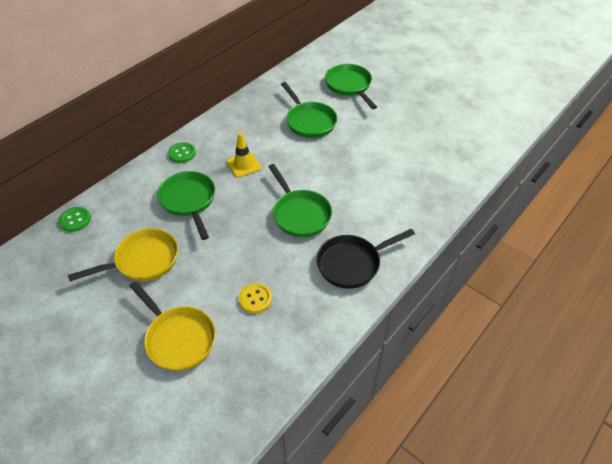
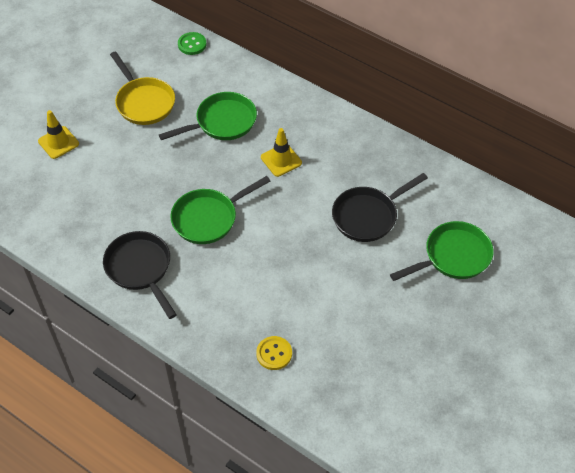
camera: 85 degrees right, 5 degrees up
yellow pan [130,281,216,371] -> yellow traffic cone [38,110,79,159]
green button [168,142,196,163] -> none
yellow button [239,283,272,313] -> yellow button moved to [256,336,292,370]
green pan [281,82,337,138] -> black pan [332,173,428,242]

